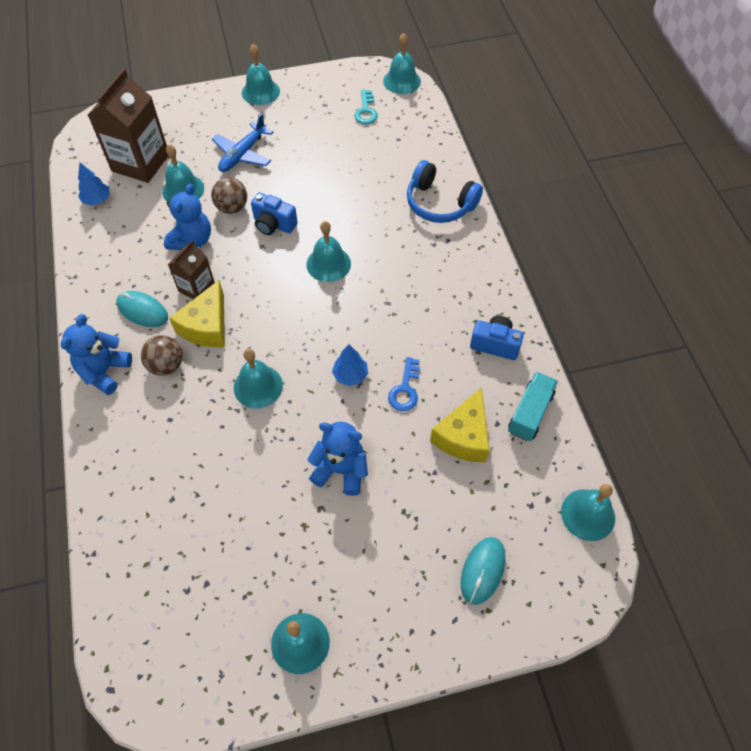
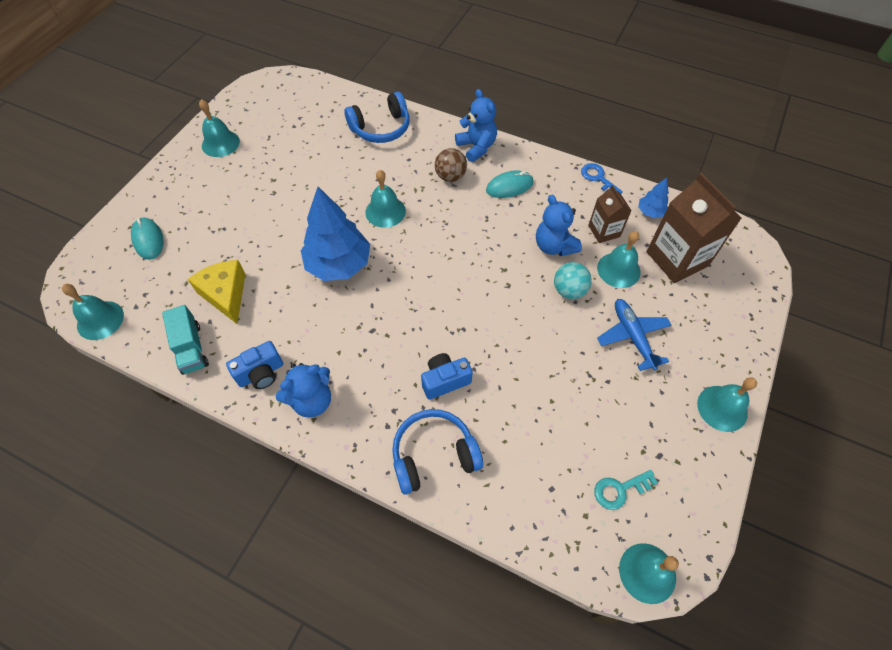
camera: 130 degrees right, 0 degrees up
brown carton [168,241,215,299] -> brown carton moved to [588,185,632,243]
yellow cheese [169,280,225,347] -> none
brown ball [211,177,247,214] -> turquoise ball [554,262,592,299]
blue camera [251,192,298,235] -> blue camera moved to [421,353,473,400]
turquoise bell [306,221,351,282] -> none
blue teddy bear [307,422,368,496] -> blue teddy bear moved to [276,363,331,418]
blue tree [332,344,368,386] -> blue tree [301,187,370,281], size x2.16
turquoise key [354,90,378,124] -> turquoise key turned 60 degrees counterclockwise [594,470,658,510]
blue key [388,357,420,411] -> blue key moved to [581,163,623,194]
none -> blue headphones [344,92,410,143]

